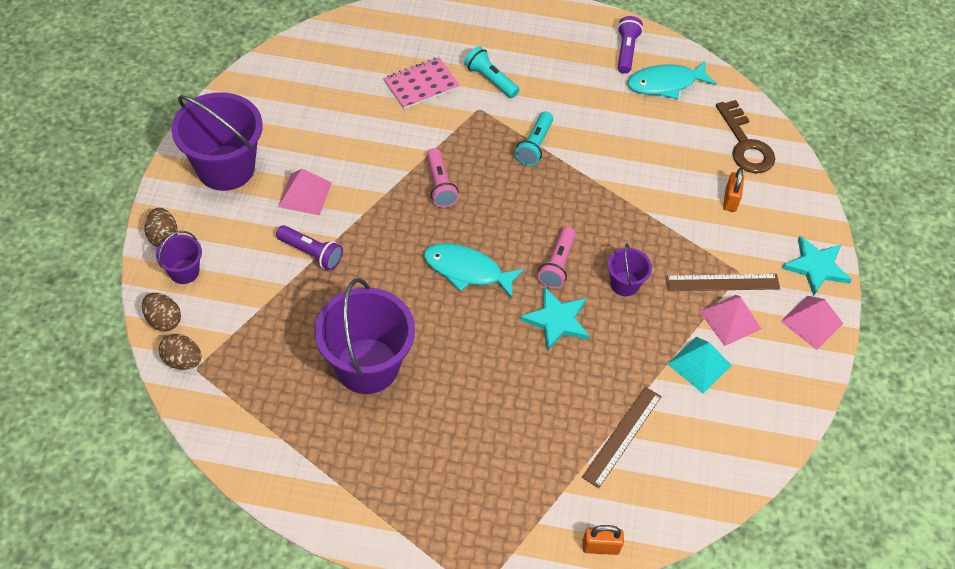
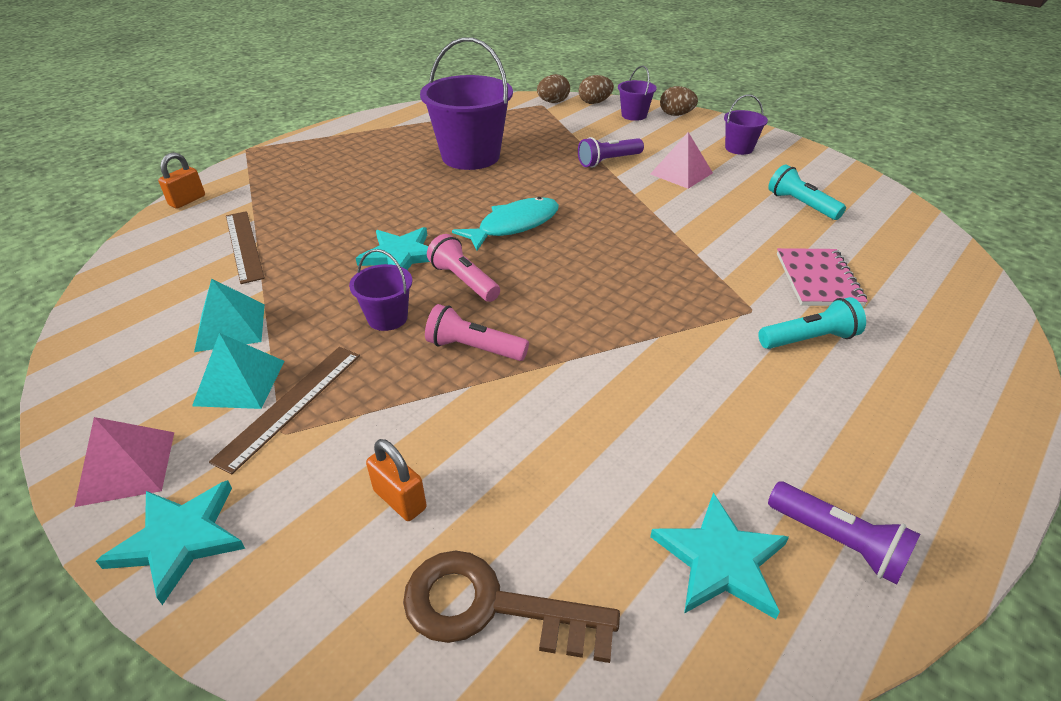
camera: 125 degrees right, 15 degrees down
purple bucket [171,92,263,191] -> purple bucket [724,95,768,155], size x0.48
pink flashlight [427,148,459,208] -> pink flashlight moved to [425,304,529,361]
turquoise flashlight [515,111,553,166] -> turquoise flashlight moved to [768,164,846,220]
turquoise fish [627,61,717,99] -> turquoise star [650,493,789,619]
pink pyramid [699,295,761,346] -> turquoise pyramid [192,333,285,409]

